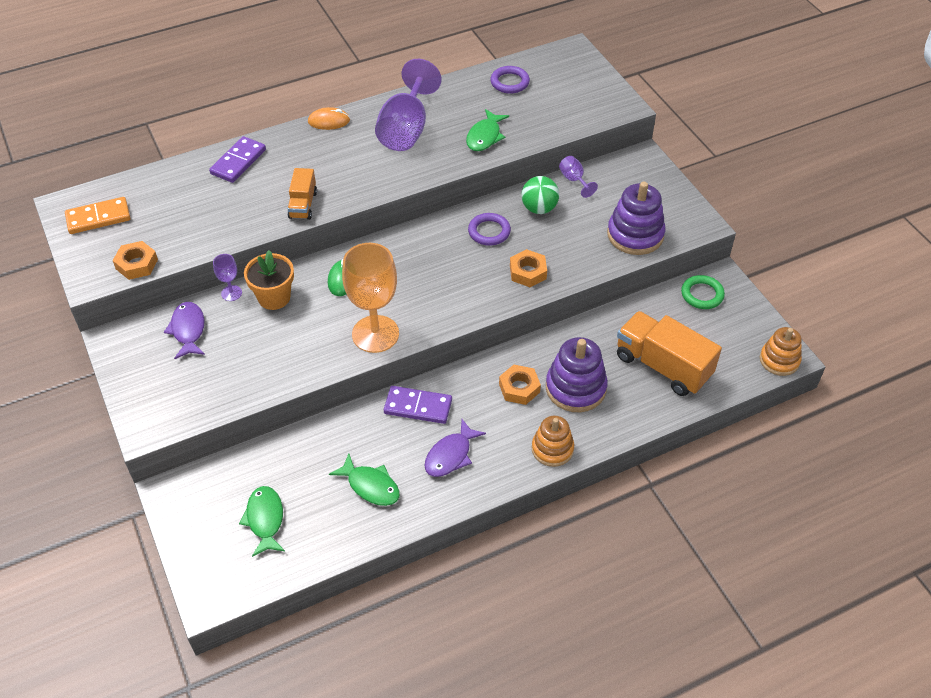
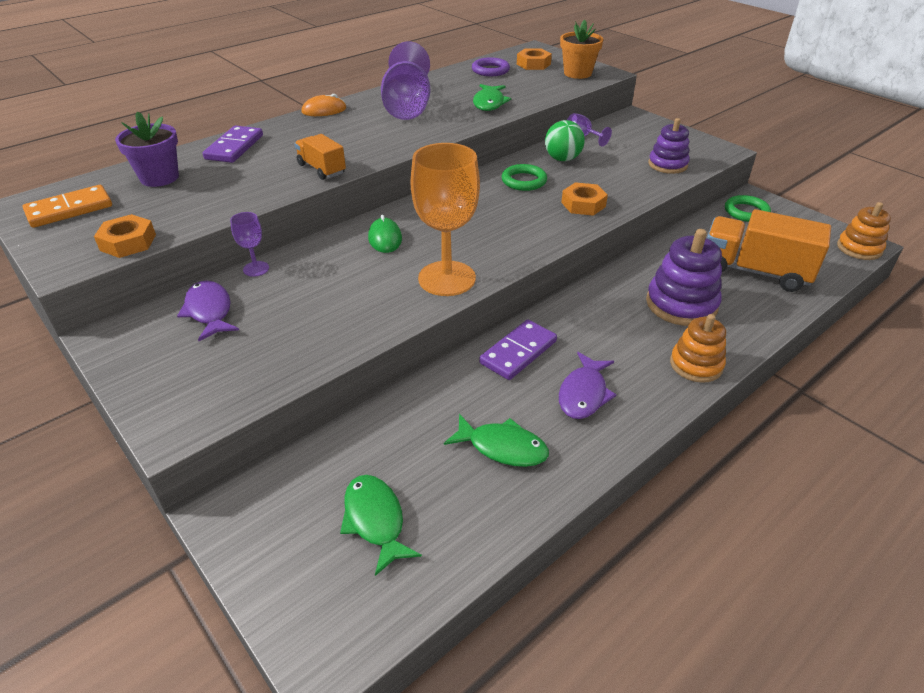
camera: 15 degrees left, 10 degrees down
orange flower pot [244,250,294,310] -> orange flower pot moved to [560,19,603,79]
orange truck [287,168,317,220] -> orange truck turned 150 degrees clockwise [295,134,346,180]
purple domino [384,386,452,424] -> purple domino turned 45 degrees counterclockwise [479,320,557,380]
purple ring [468,213,511,246] -> green ring [501,164,547,191]
orange nut [499,365,541,405] -> orange nut moved to [517,49,552,70]
purple stacking toy [607,182,665,255] -> purple stacking toy [648,118,690,174], size x0.67
none -> purple flower pot [115,111,179,187]

